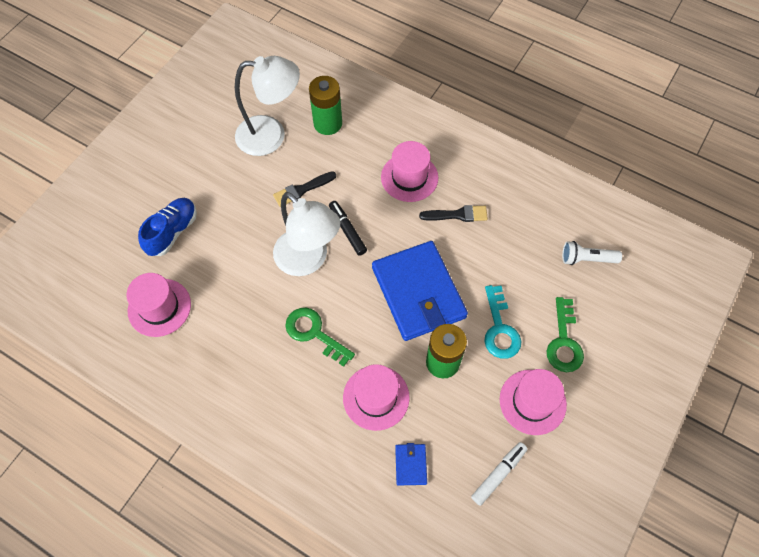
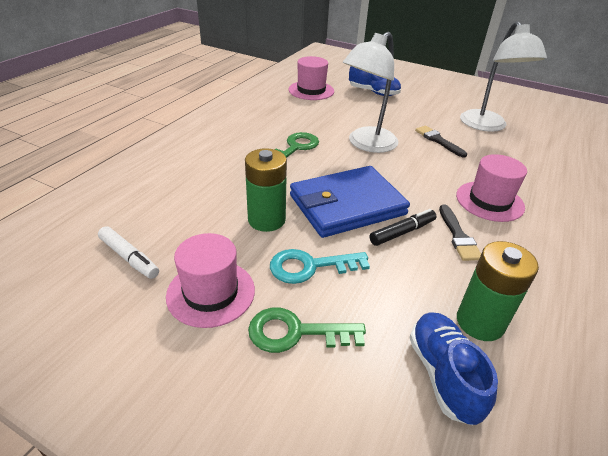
camera: 85 degrees right, 25 degrees down
green battery [309,76,342,135] -> green battery moved to [457,241,539,341]
black marker [329,201,367,256] -> black marker moved to [370,209,436,246]
pink hat [343,364,410,431] -> none
blue wallet [395,443,427,486] -> none
white flashlight [562,241,622,265] -> blue shoe [409,312,498,425]

